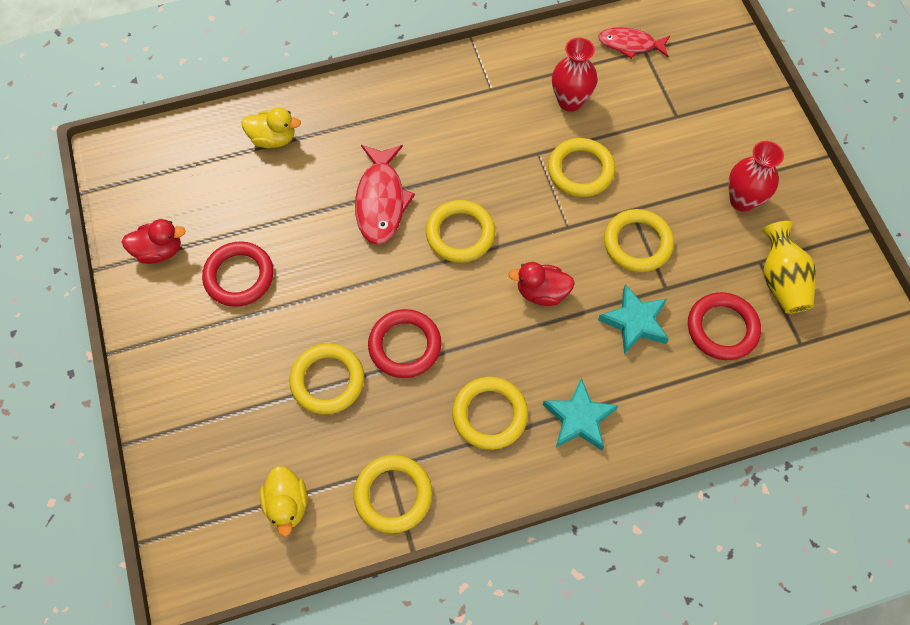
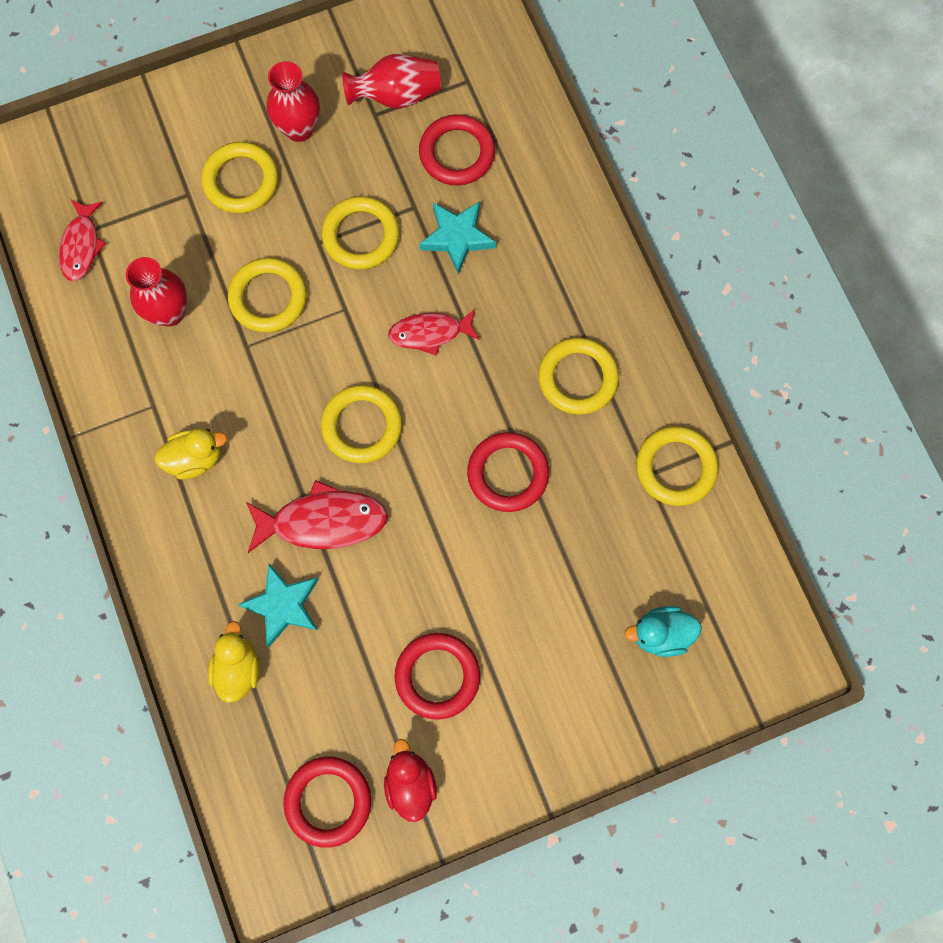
camera: 95 degrees left, 10 degrees up
yellow duck [260,466,307,537] -> yellow duck moved to [154,428,227,480]
yellow ring [290,343,364,415] -> yellow ring moved to [201,142,278,213]
red duck [508,262,575,306] -> red fish [388,309,480,356]
turquoise star [543,378,618,451] -> turquoise star moved to [237,563,318,647]
yellow vase [762,221,816,314] -> red vase [342,54,441,109]
none -> red ring [283,757,371,848]
none -> turquoise duck [624,606,702,657]

